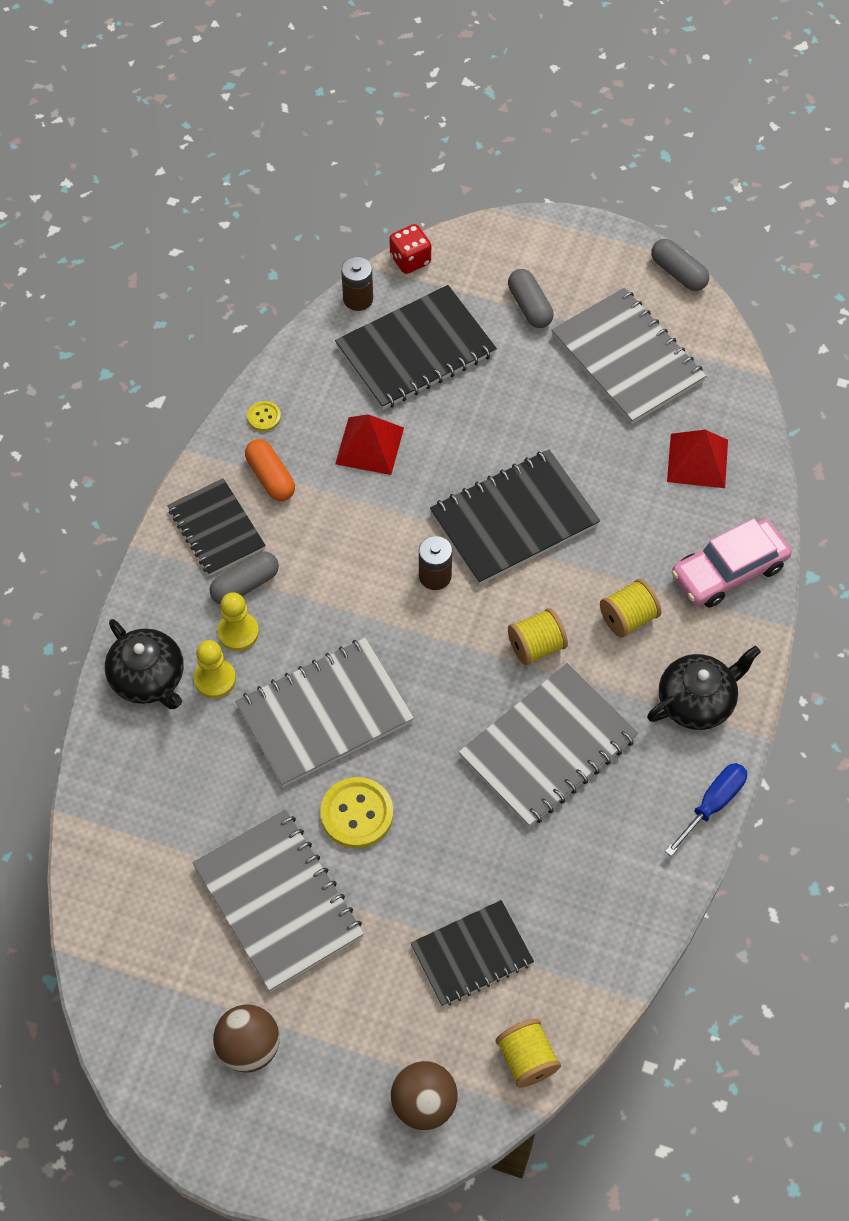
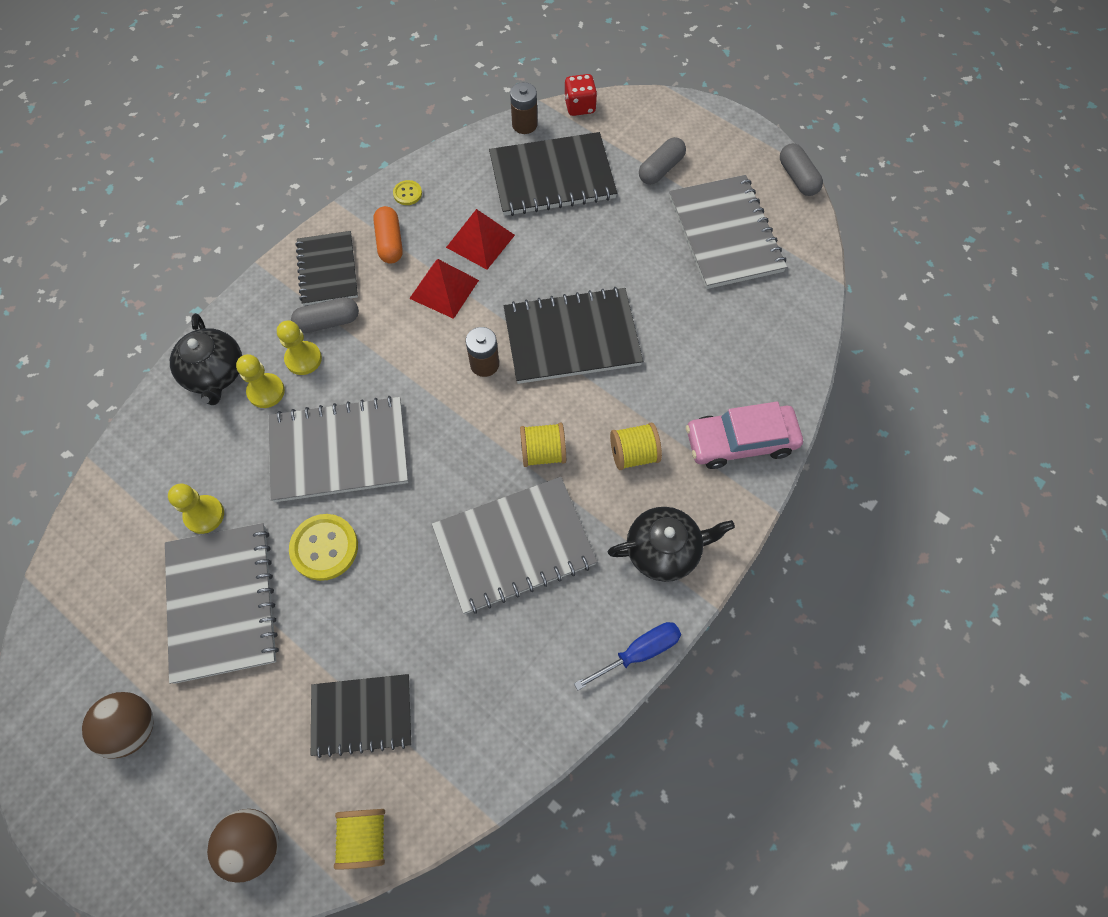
camera: 20 degrees right, 5 degrees up
grey capsule [508,269,554,328] -> grey capsule turned 45 degrees clockwise [639,137,686,185]
red pyramid [667,430,728,488] -> red pyramid moved to [409,259,479,319]
none -> yellow pawn [168,484,224,534]

